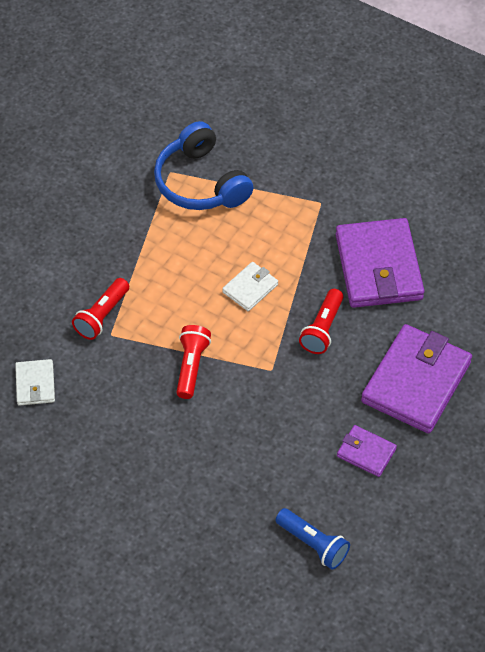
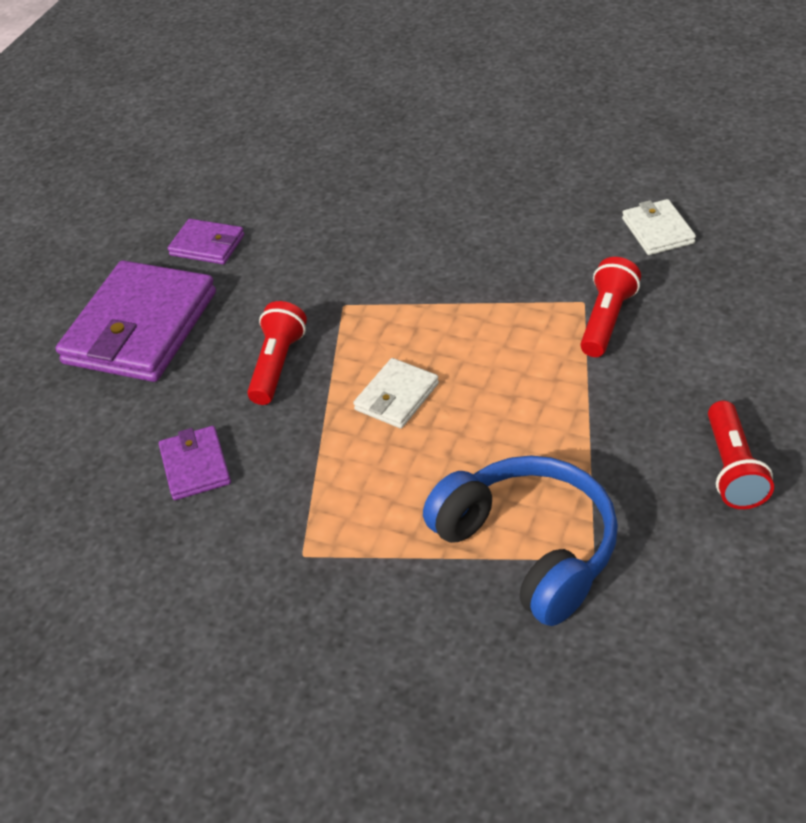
camera: 175 degrees right, 10 degrees down
red flashlight [176,325,211,399] -> red flashlight moved to [708,401,774,509]
blue flashlight [276,508,350,570] -> none
purple wallet [336,218,424,308] -> purple wallet [159,426,231,500], size x0.48

